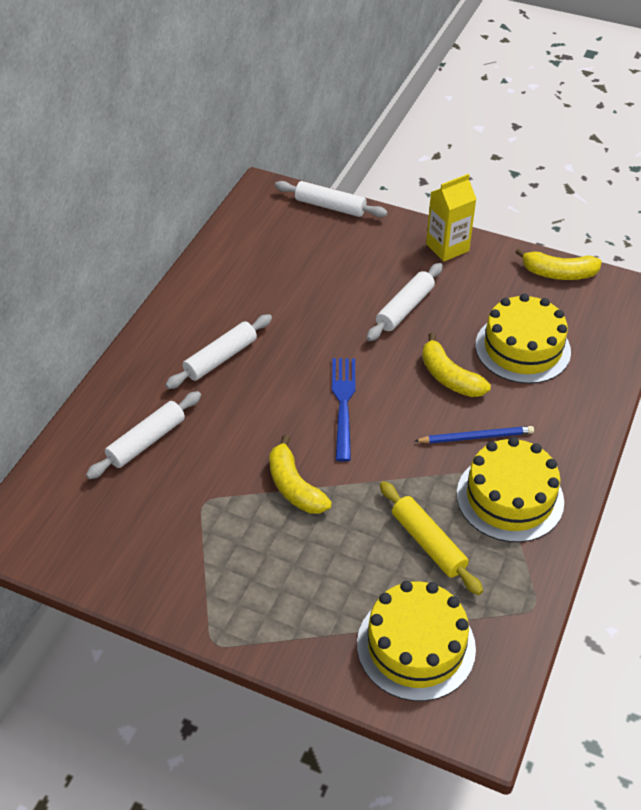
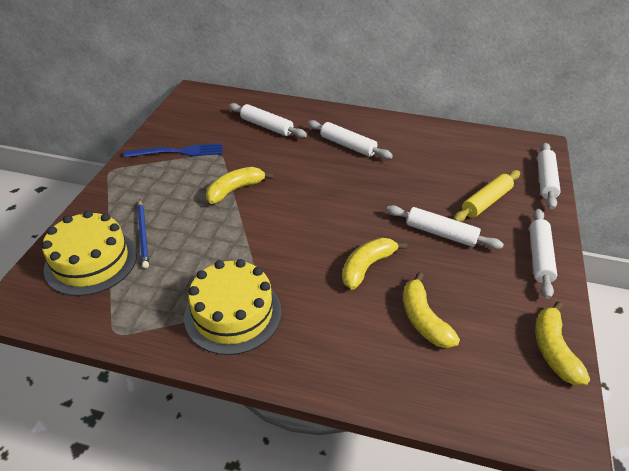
camera: 80 degrees right, 5 degrees down
blue fork [332,358,355,462] -> blue fork moved to [124,143,223,157]
yellow rolling pin [380,481,483,595] -> yellow rolling pin moved to [453,170,520,222]
blue pencil [415,426,534,444] -> blue pencil moved to [137,200,149,268]
yellow carton [426,174,476,261] -> white rolling pin [529,208,557,299]
yellow cake [475,293,571,384] -> yellow banana [403,272,460,348]

